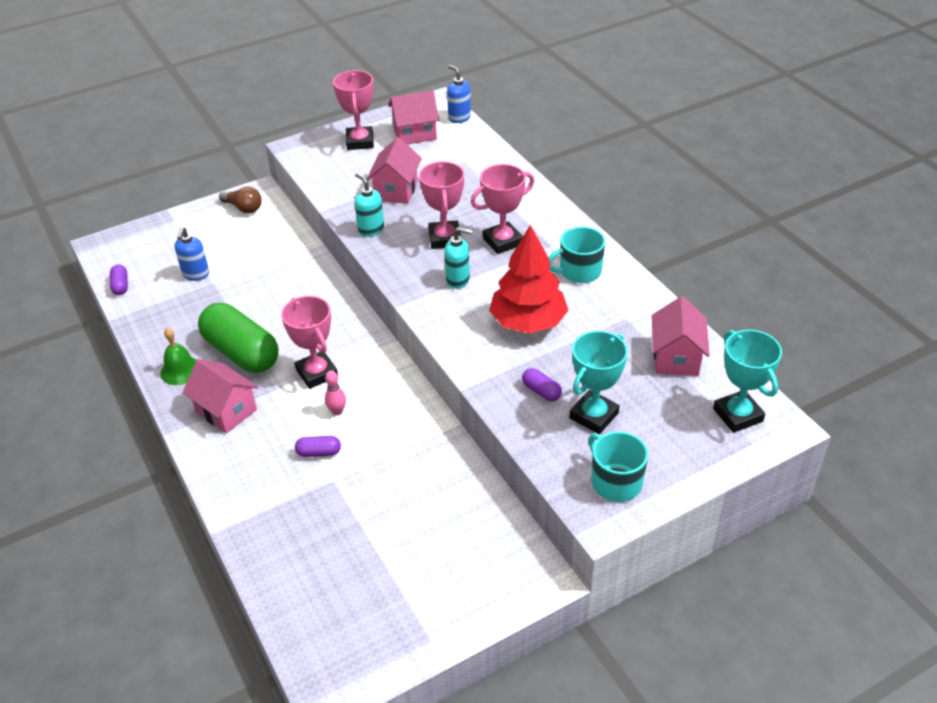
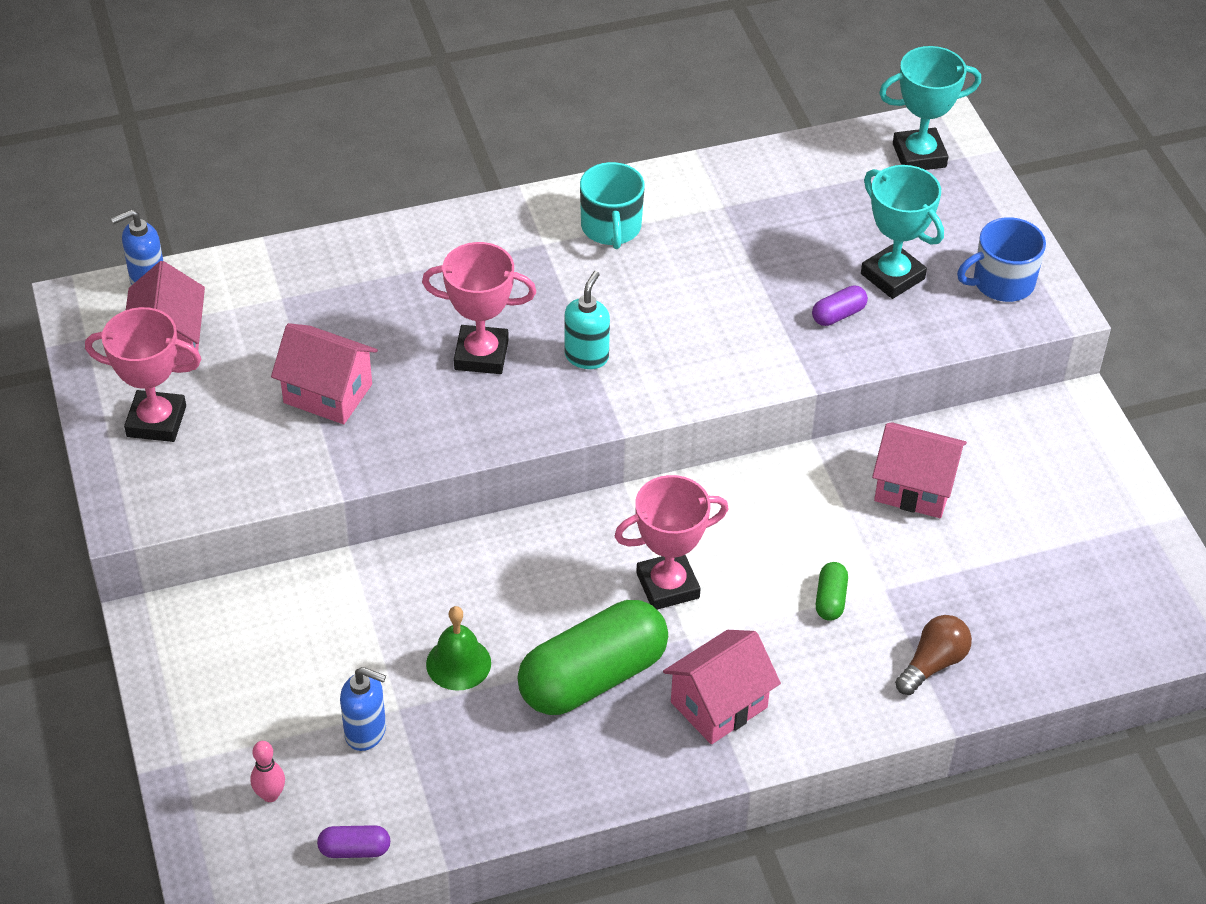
camera: 80 degrees left, 5 degrees up
green bell [160,328,197,385] -> green bell moved to [426,606,491,691]
brown light bulb [219,187,262,213] -> brown light bulb moved to [895,615,972,695]
purple capsule [295,436,341,457] -> green capsule [816,562,848,621]
pink bowling pin [325,371,346,415] -> pink bowling pin moved to [250,741,285,802]
turquoise soap dispenser [355,173,384,237] -> none
pink trophy [471,164,534,254] -> none
red tree [489,225,569,334] -> none
turquoise mug [588,431,648,502] -> blue mug [957,217,1046,302]
pink house [652,296,710,376] -> pink house moved to [872,422,967,518]

